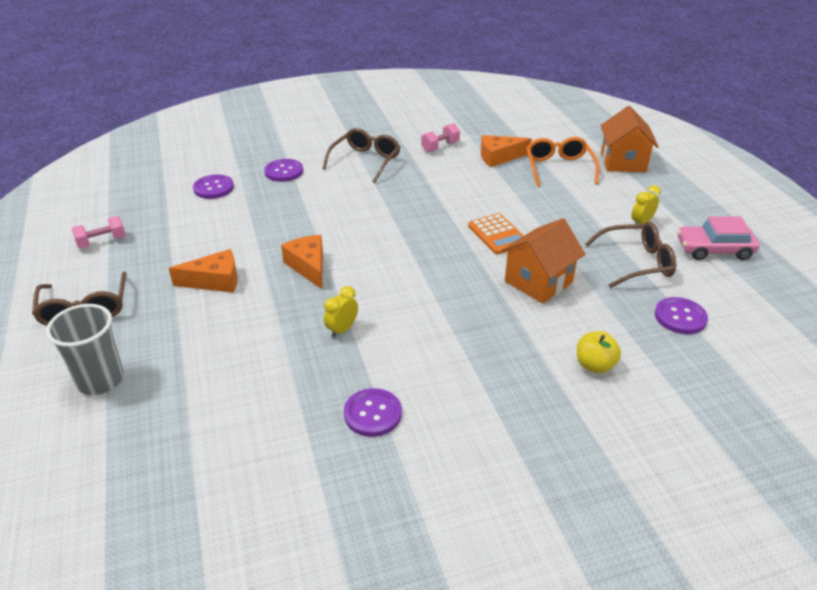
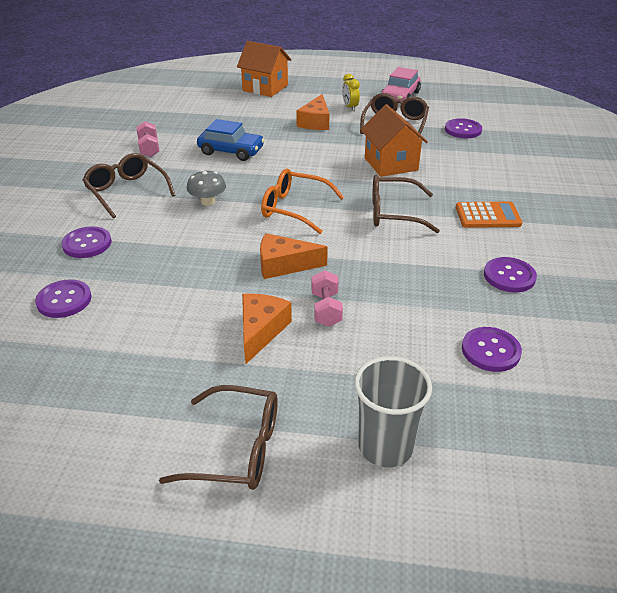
camera: 65 degrees left, 0 degrees up
pink dumbbell [72,216,126,248] -> pink dumbbell moved to [311,270,343,327]
yellow clock [324,286,358,338] -> none
orange calculator [468,213,524,254] -> orange calculator moved to [456,202,522,228]
orange cheese [481,135,532,167] -> orange cheese moved to [296,94,330,130]
orange glasses [526,137,599,187] -> orange glasses moved to [261,169,344,234]
yellow apple [577,331,621,373] -> none
none -> grey mushroom [187,170,226,206]
none -> blue car [197,119,265,161]
none -> brown glasses [372,174,440,233]
none -> purple button [462,327,522,372]

